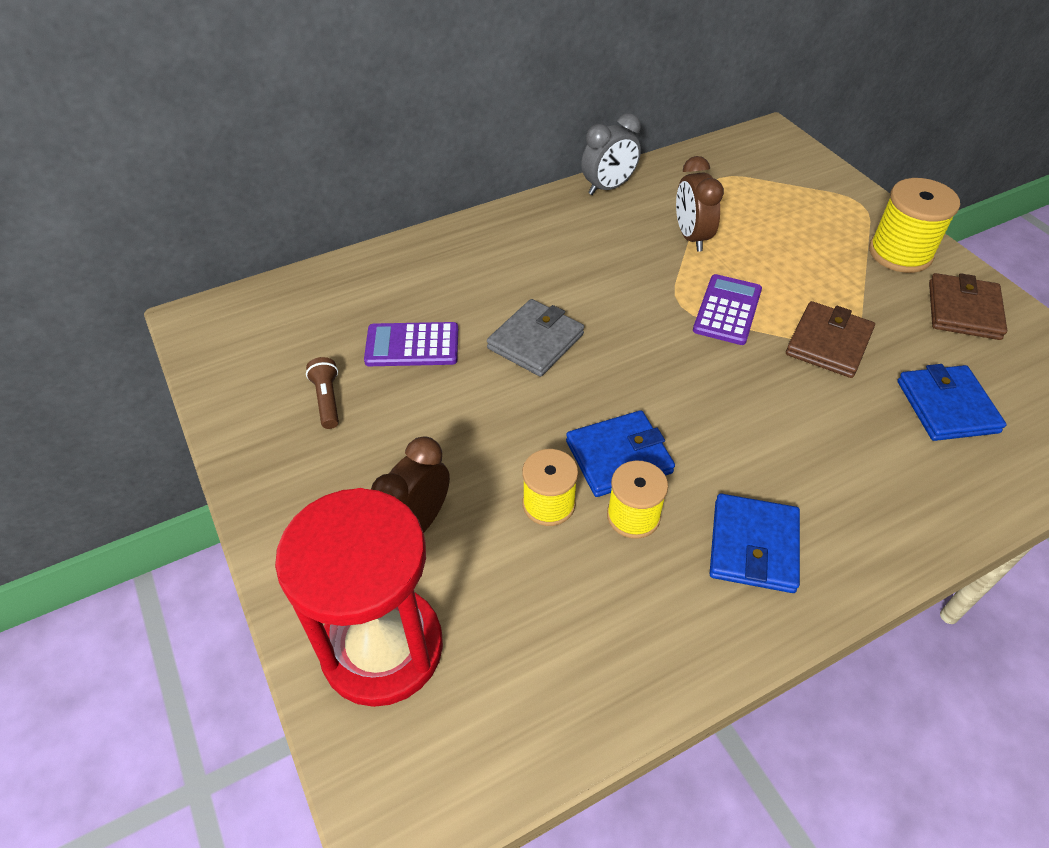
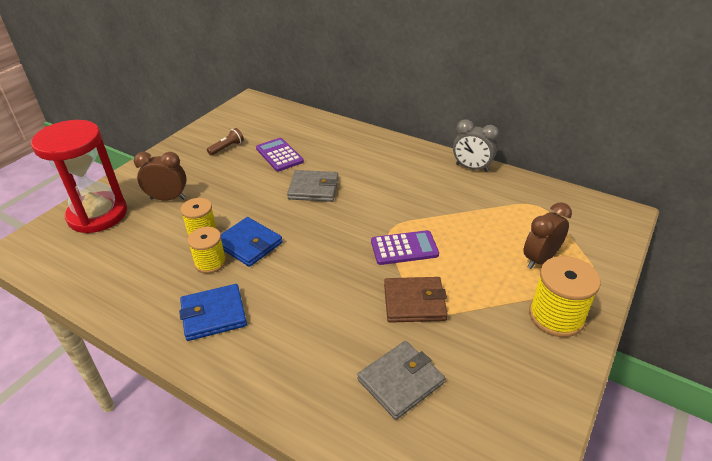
camera: 60 degrees right, 10 degrees down
brown clock [676,156,724,252] -> brown clock moved to [524,202,572,269]
blue wallet [897,364,1007,441] -> grey wallet [357,341,445,420]
brown wallet [929,273,1007,340] -> none

